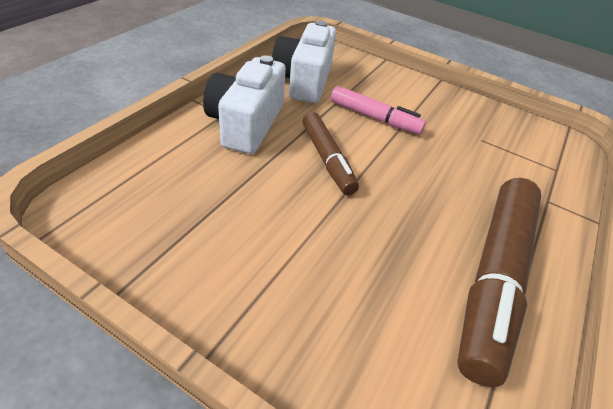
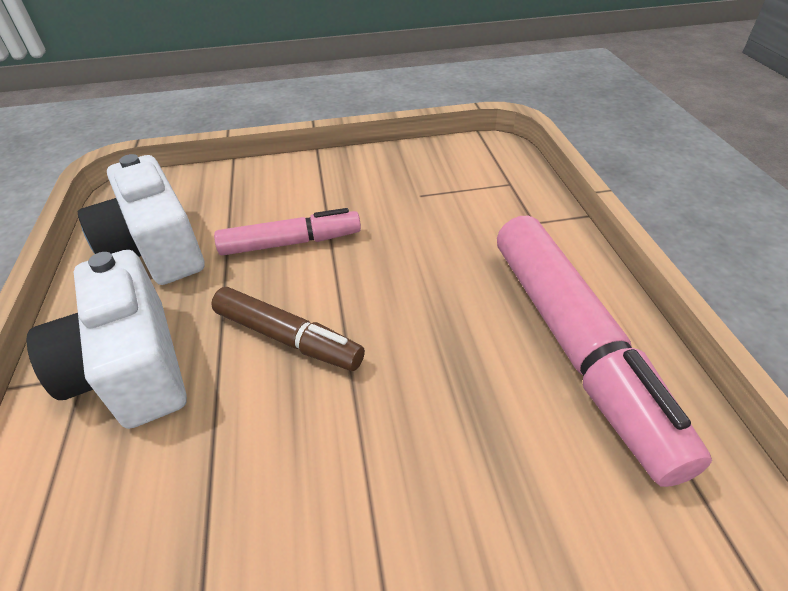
camera: 35 degrees left, 0 degrees up
brown marker [457,178,541,387] -> pink marker [497,216,712,487]

